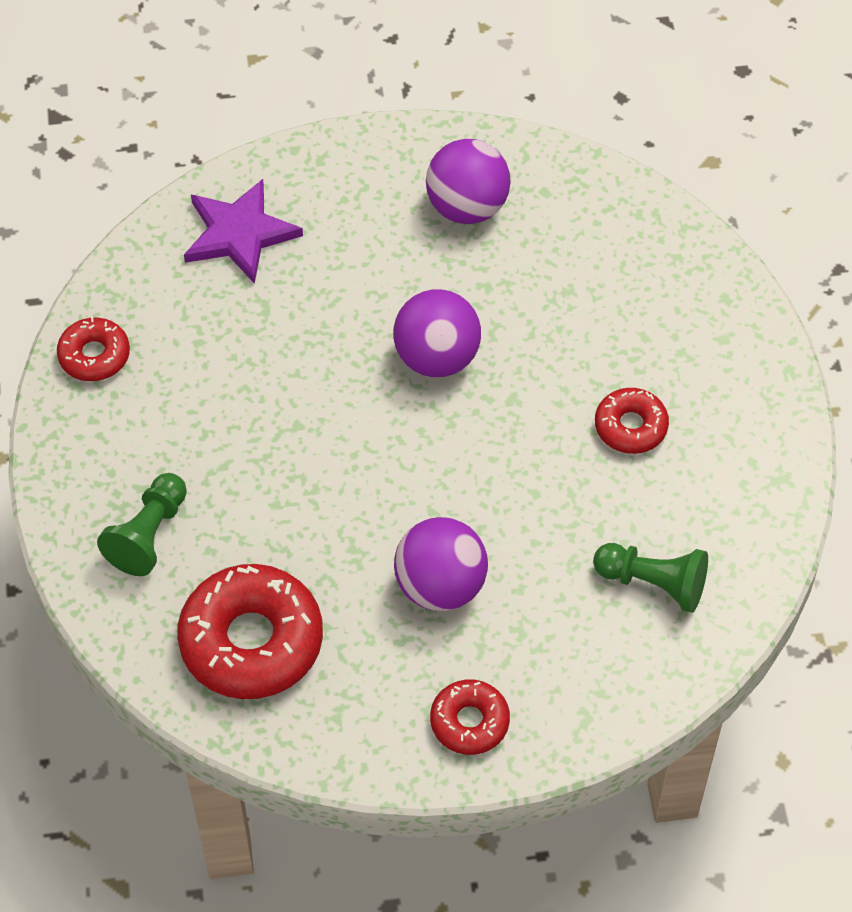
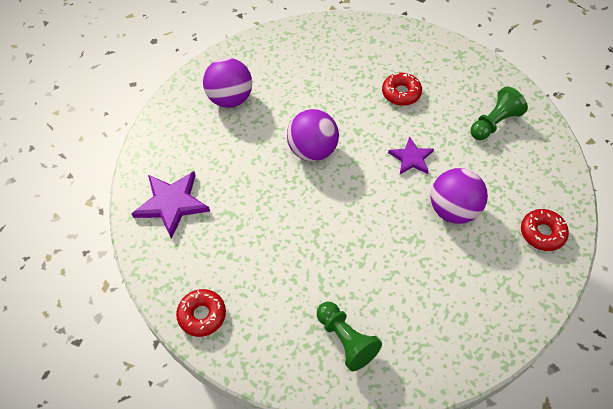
camera: 60 degrees left, 0 degrees up
red donut [177,564,323,699] -> none
none -> purple star [388,137,434,174]

